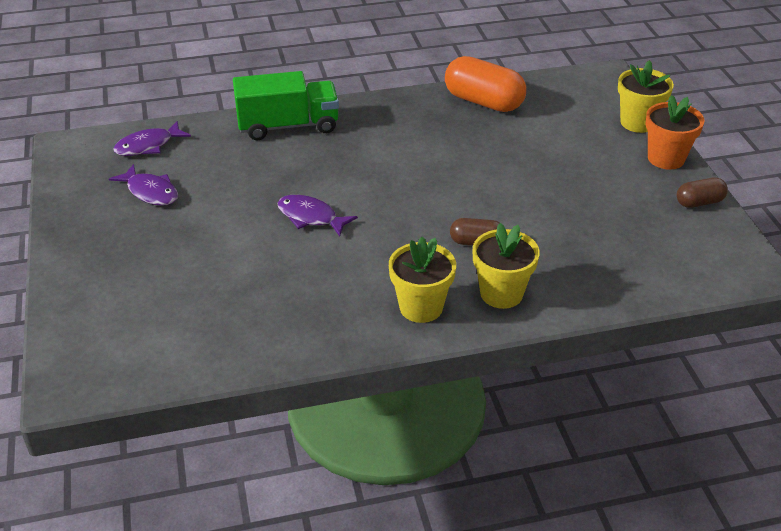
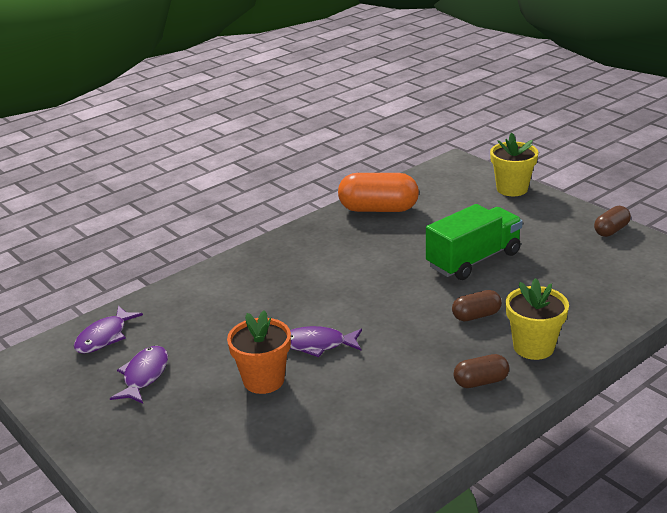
camera: 25 degrees left, 10 degrees down
purple fish [109,164,178,206] -> purple fish turned 90 degrees counterclockwise [110,346,168,404]
green truck [233,71,339,140] -> green truck moved to [426,204,523,280]
yellow flower pot [389,237,456,323] -> brown capsule [454,354,509,388]
orange flower pot [645,95,704,170] -> orange flower pot moved to [227,311,291,394]

